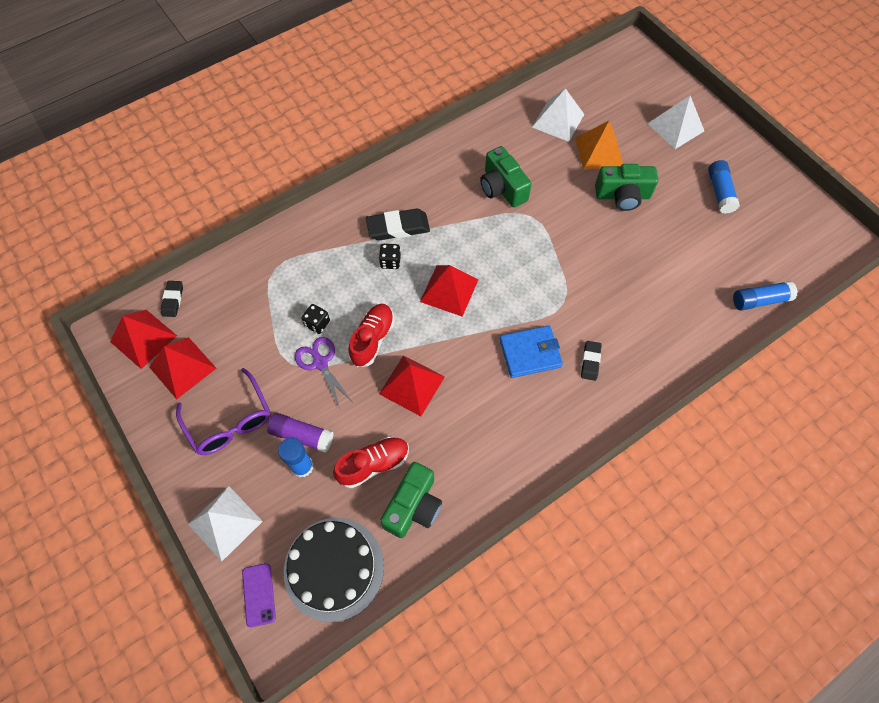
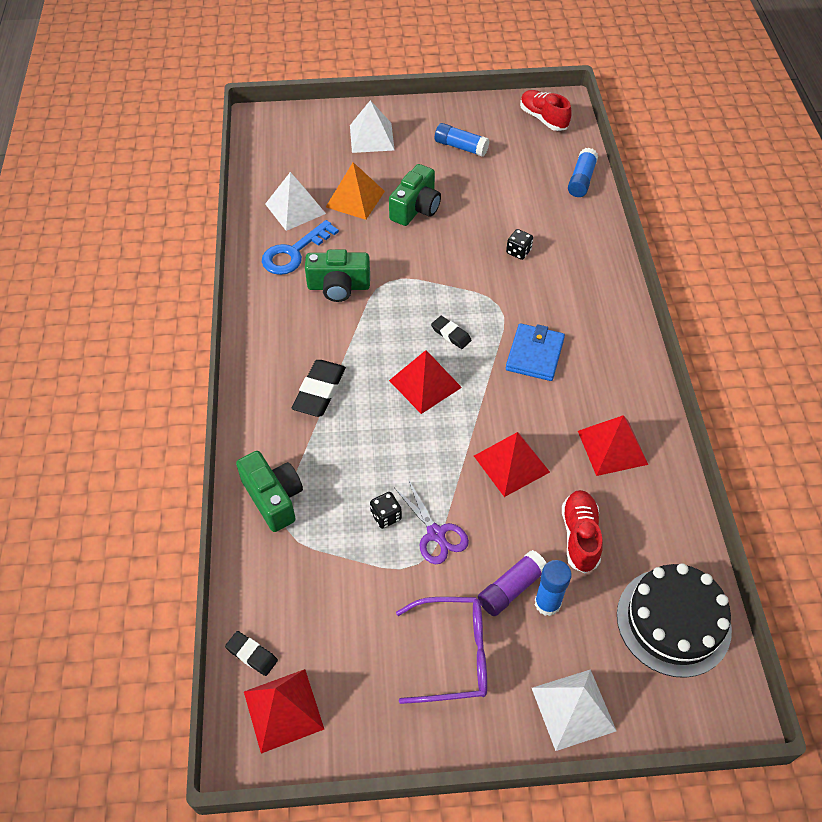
camera: 60 degrees left, 10 degrees down
red pyramid [149,337,216,399] -> red pyramid moved to [578,415,648,476]
purple phone [242,563,276,627] -> none
purple scissors [295,337,354,411] -> purple scissors turned 120 degrees counterclockwise [395,479,469,564]
red shoe [349,304,394,367] -> red shoe moved to [520,90,572,131]
black dice [379,244,401,269] -> black dice moved to [506,229,533,260]
green camera [380,462,442,538] -> green camera moved to [236,451,303,532]
black eraser [581,341,602,381] -> black eraser moved to [431,316,472,349]
none -> blue key [262,220,339,275]

